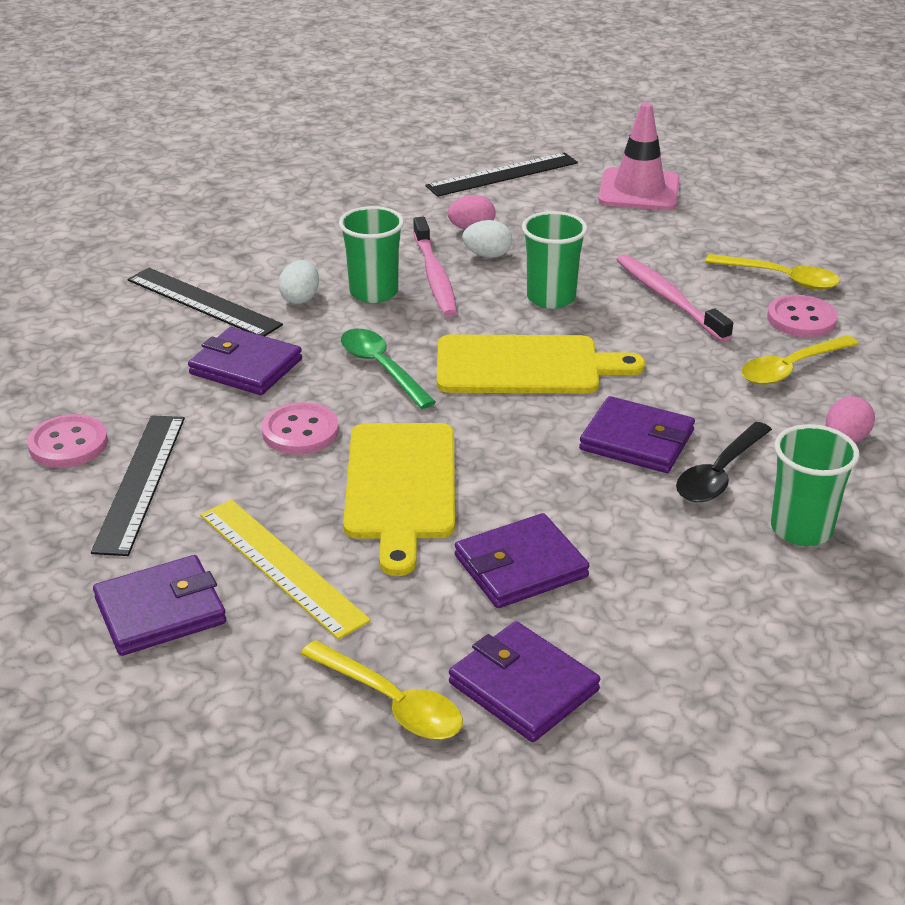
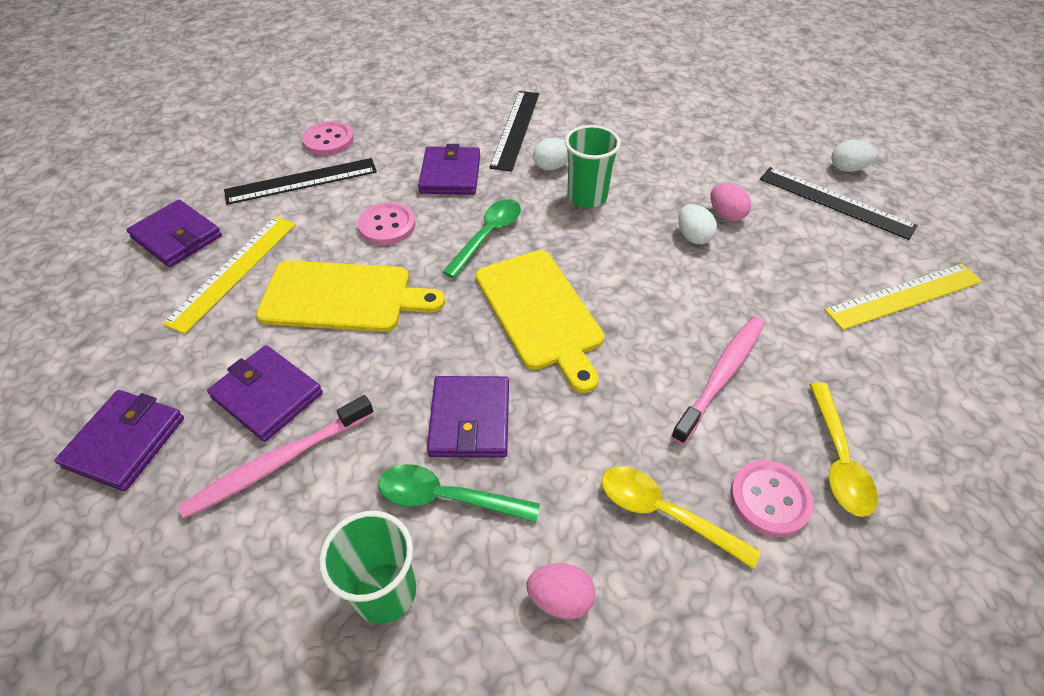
camera: 65 degrees right, 15 degrees up
yellow spoon [301,640,463,739] -> none
yellow cutting board [343,423,455,576] -> yellow cutting board turned 150 degrees counterclockwise [256,260,445,332]
pink toothbrush [413,217,457,317] -> pink toothbrush moved to [178,395,374,519]
green cup [522,211,588,309] -> none
pink traffic cone [598,102,680,210] -> yellow ruler [824,264,982,330]
black spoon [676,422,772,502] -> green spoon [378,464,540,523]
none -> white egg [831,140,877,172]

